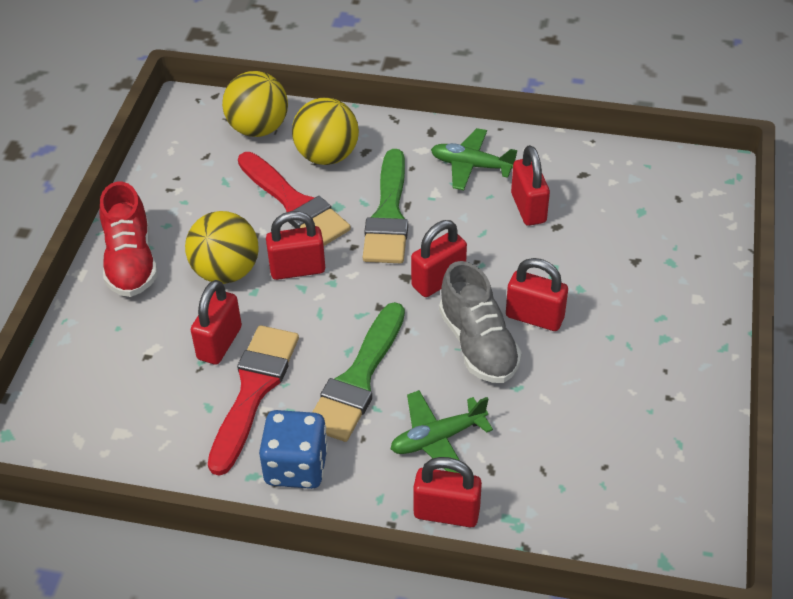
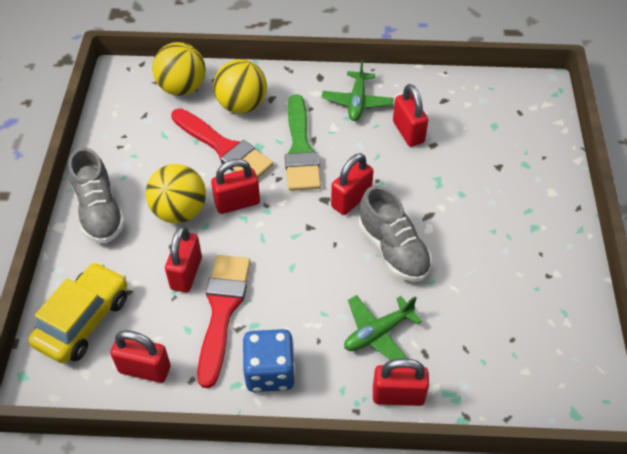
camera: 10 degrees left, 5 degrees up
red shoe [100,182,158,297] -> grey shoe [68,147,125,243]
green brush [312,302,405,442] -> none
green plane [431,128,517,190] -> green plane turned 90 degrees counterclockwise [321,60,394,121]
red padlock [506,258,568,331] -> red padlock moved to [110,330,171,383]
none -> yellow car [29,262,127,364]

